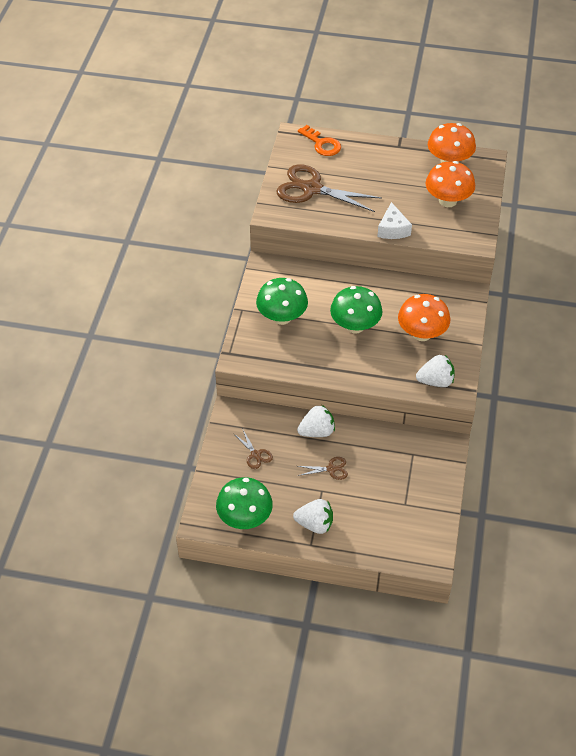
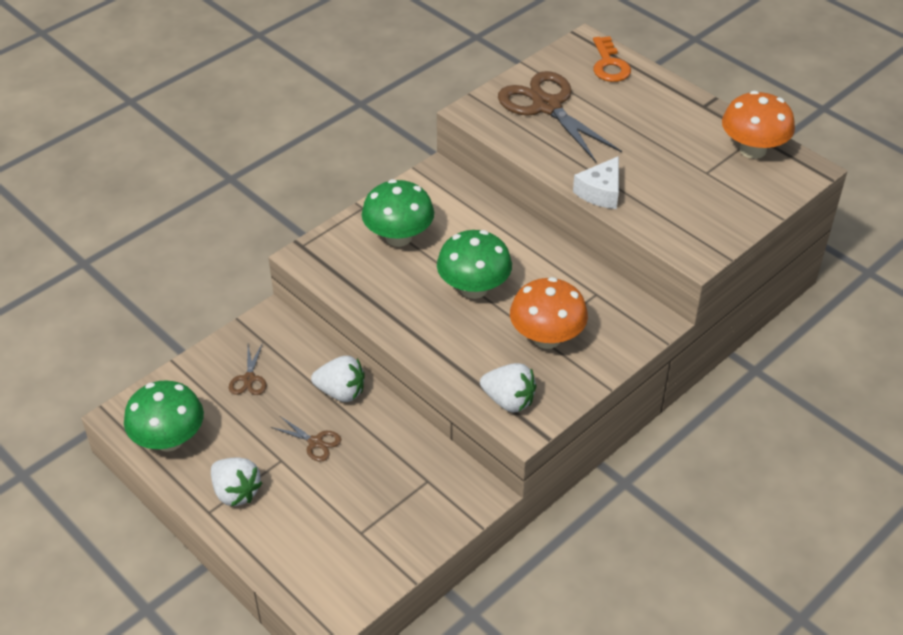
camera: 35 degrees right, 5 degrees down
orange mushroom [426,161,475,207] -> none

